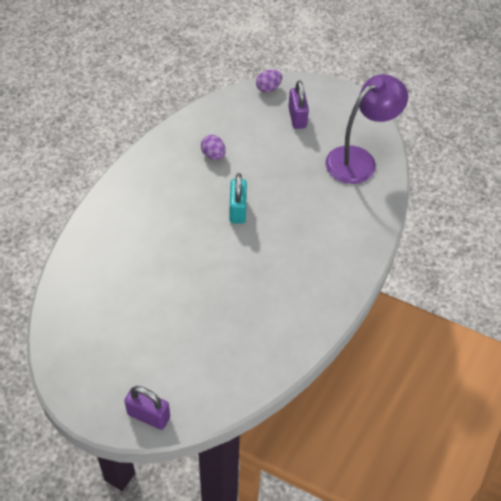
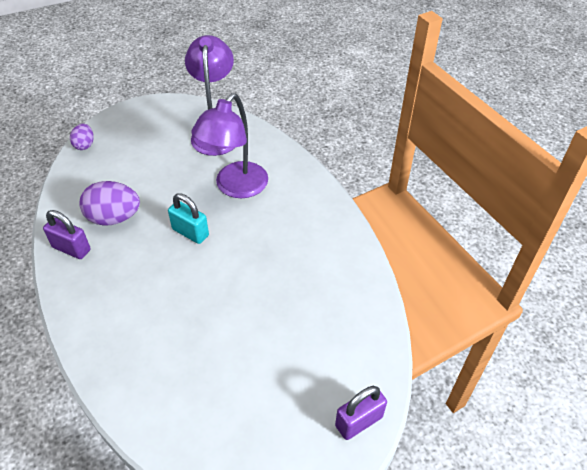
camera: 55 degrees left, 5 degrees down
purple egg [201,135,226,160] -> purple egg [79,181,140,226], size x1.76
purple padlock [288,80,309,129] -> purple padlock moved to [43,210,91,259]
none -> purple lamp [191,93,268,198]

